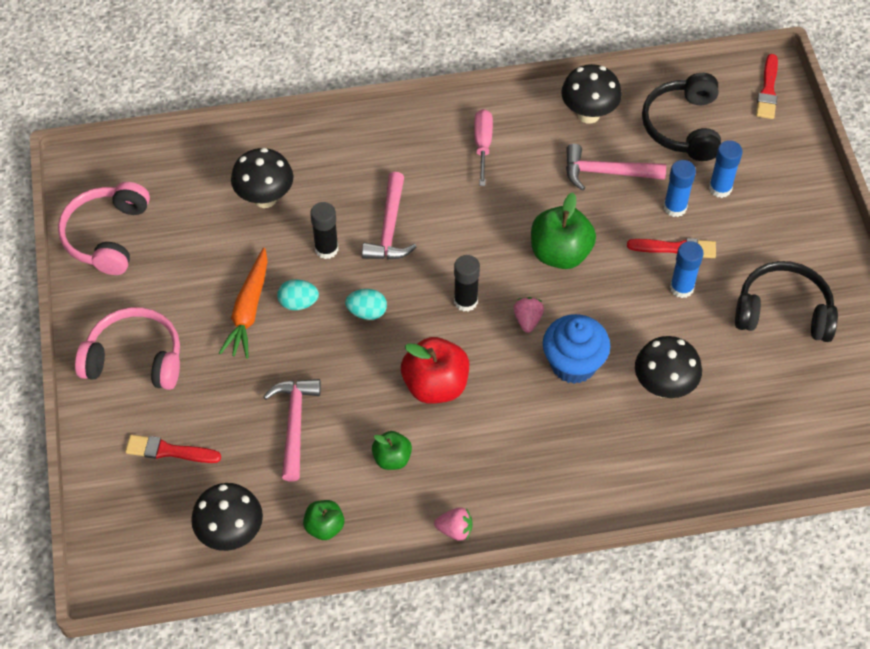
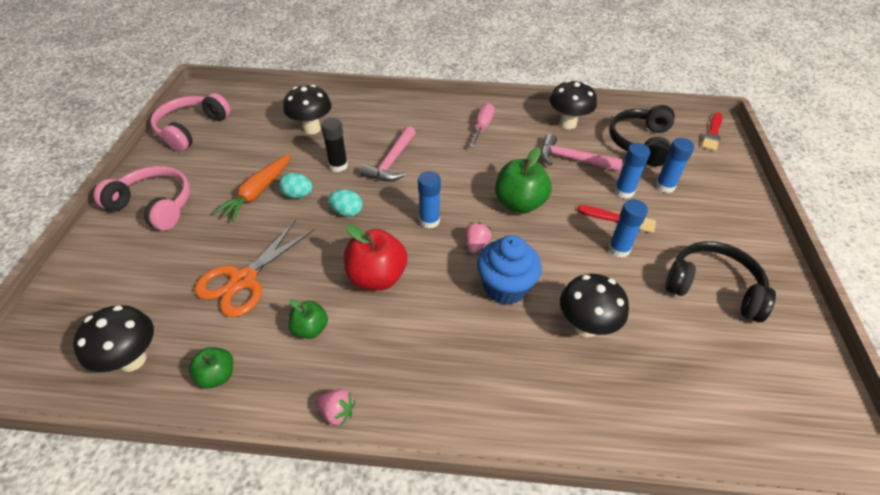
camera: 15 degrees right, 10 degrees down
red brush [125,435,221,463] -> none
pink hammer [263,379,321,481] -> orange scissors [194,220,314,317]
black glue stick [454,255,480,312] -> blue glue stick [418,171,441,228]

